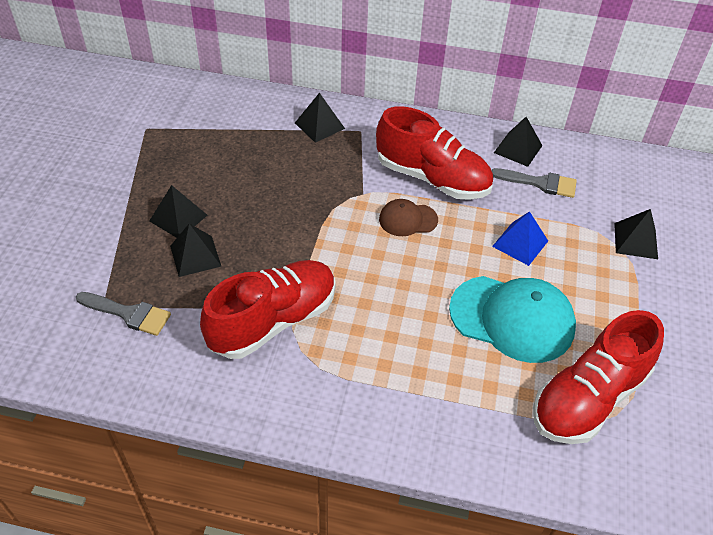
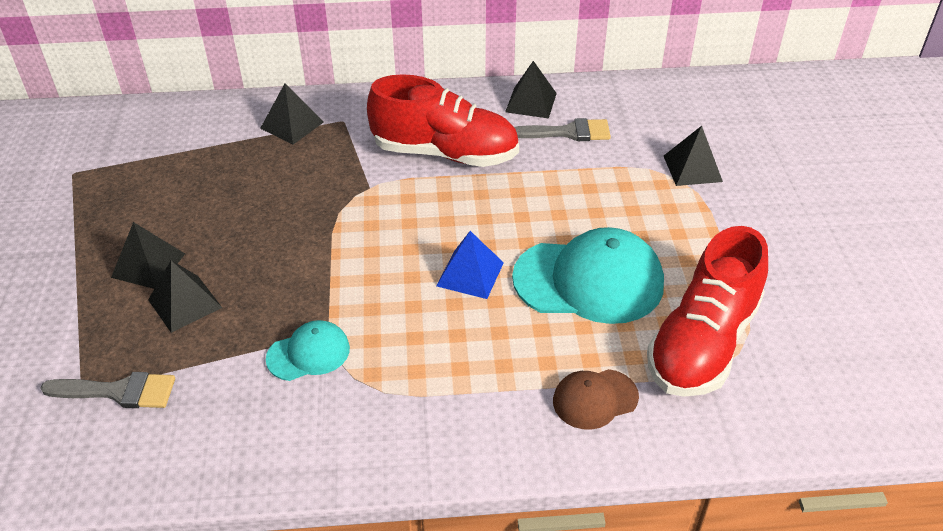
camera: 15 degrees left, 5 degrees down
red shoe [200,260,336,359] -> turquoise cap [266,320,350,381]
brown cap [379,199,438,236] -> brown cap moved to [553,369,639,430]
blue pyramid [492,211,548,266] -> blue pyramid moved to [436,231,504,299]

